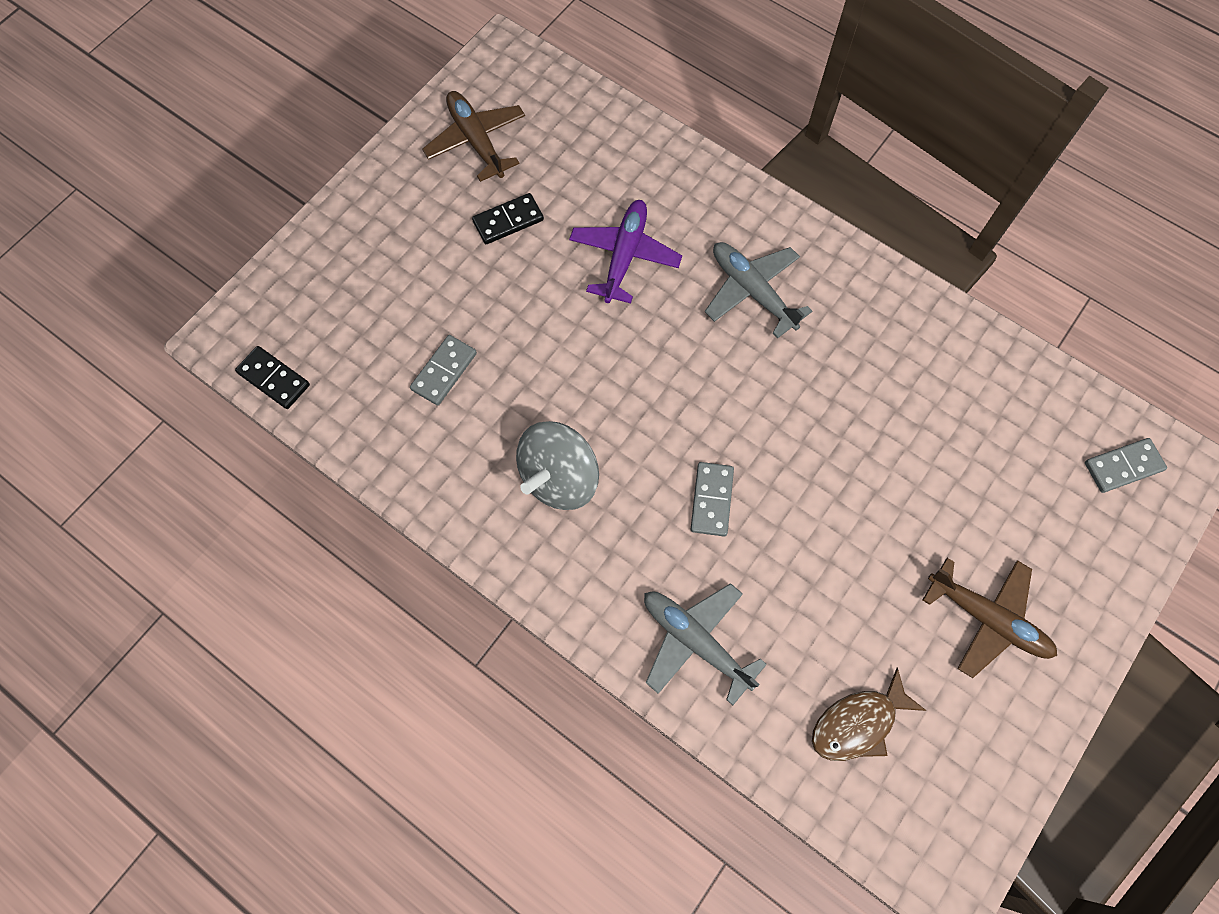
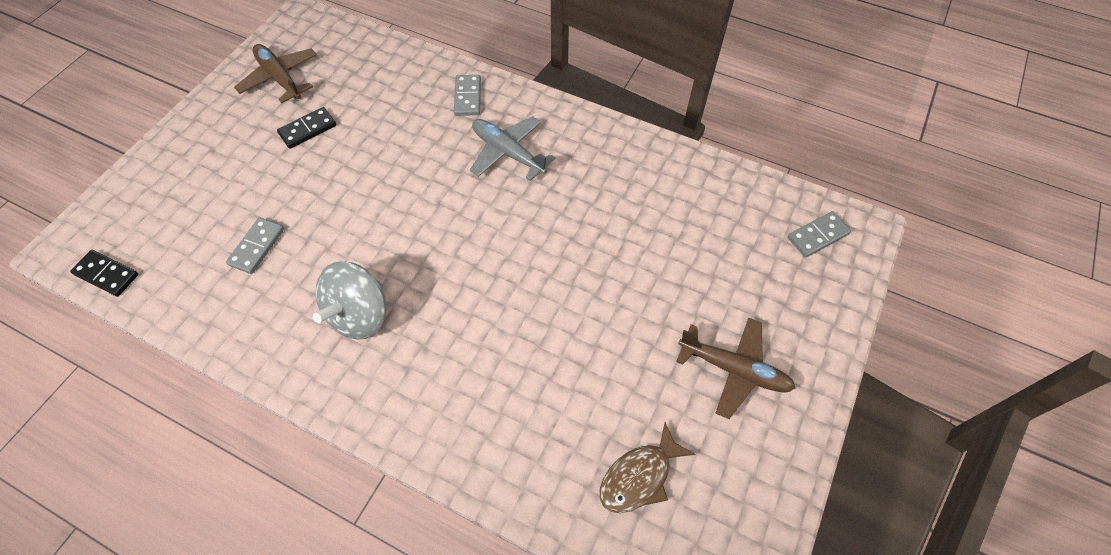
camera: 10 degrees left, 10 degrees down
purple plane [569,200,682,303] -> none
grey plane [644,583,767,705] -> none
grey domino [691,462,734,536] -> grey domino moved to [454,75,481,116]

